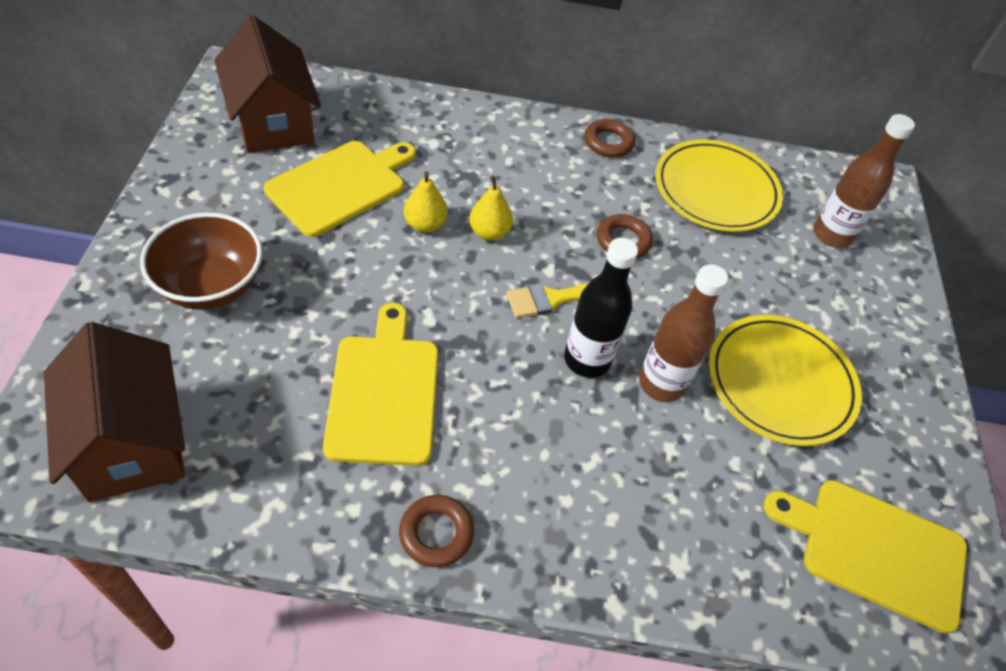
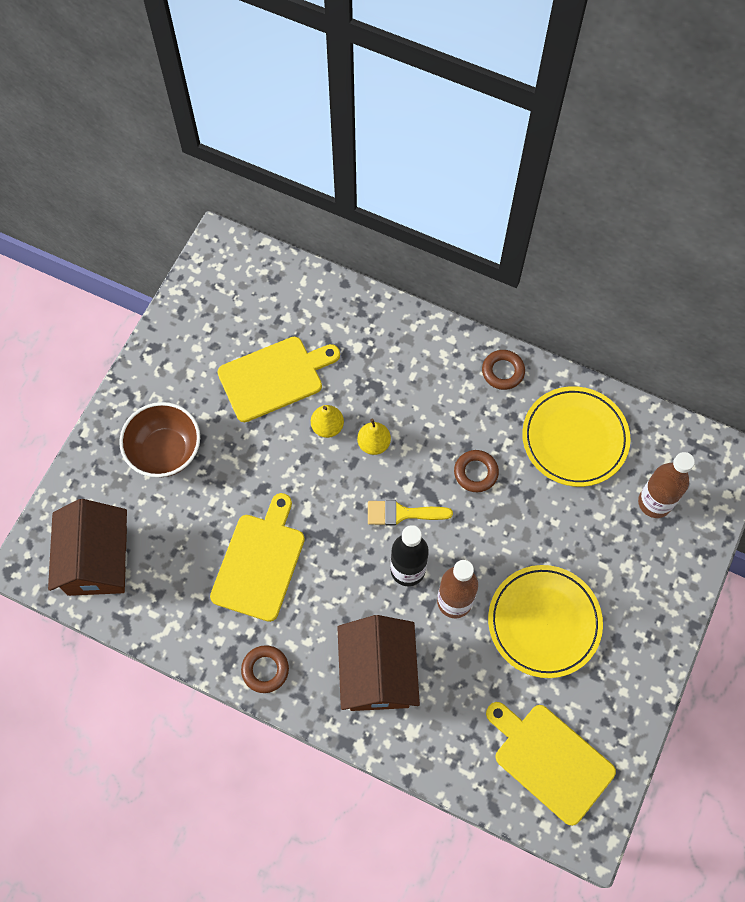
camera: 25 degrees right, 15 degrees up
brown house [214,15,321,153] -> brown house moved to [337,615,420,711]

